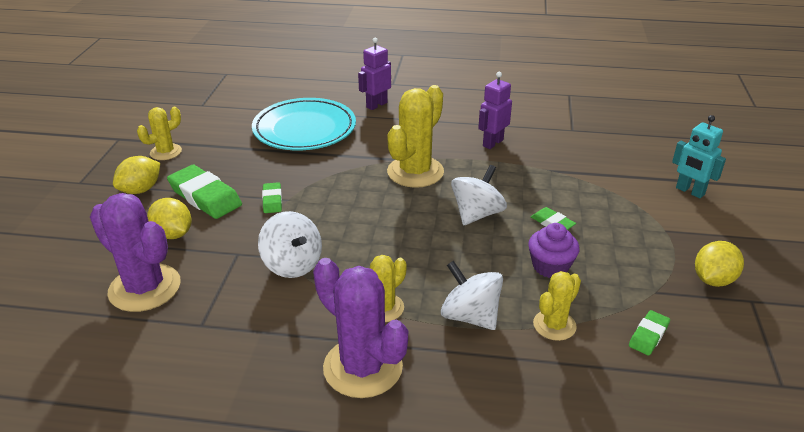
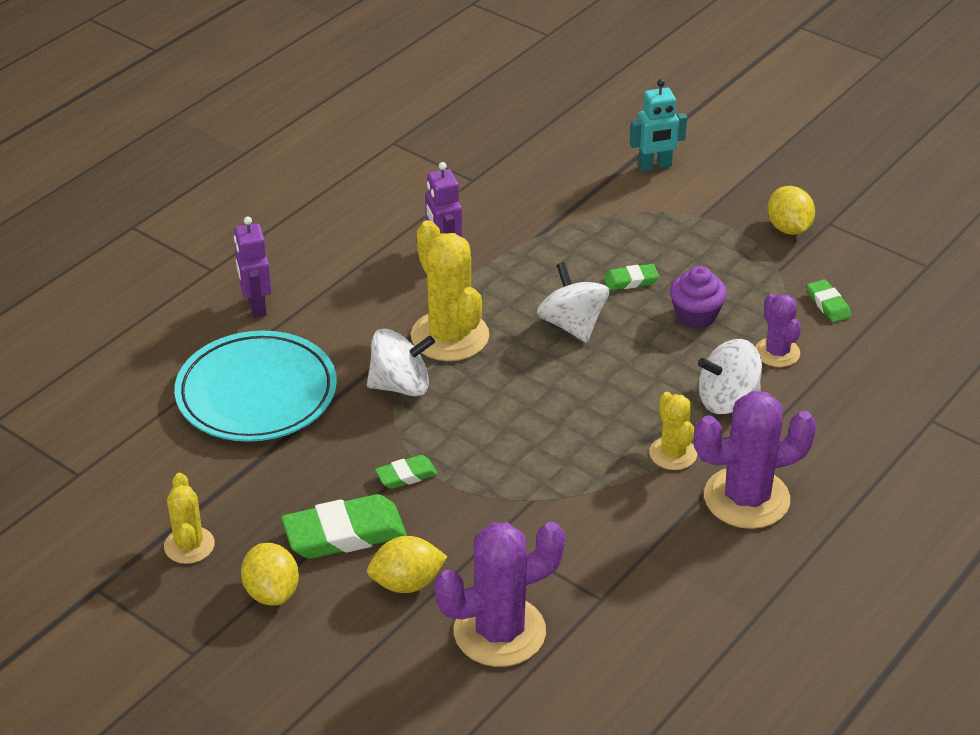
camera: 60 degrees left, 5 degrees up
white spinning top [258,211,322,278] -> white spinning top moved to [367,329,435,397]
green eraser [262,182,282,213] -> green eraser turned 45 degrees counterclockwise [375,455,438,489]
yellow cactus [533,271,581,341] -> purple cactus [755,293,801,367]

